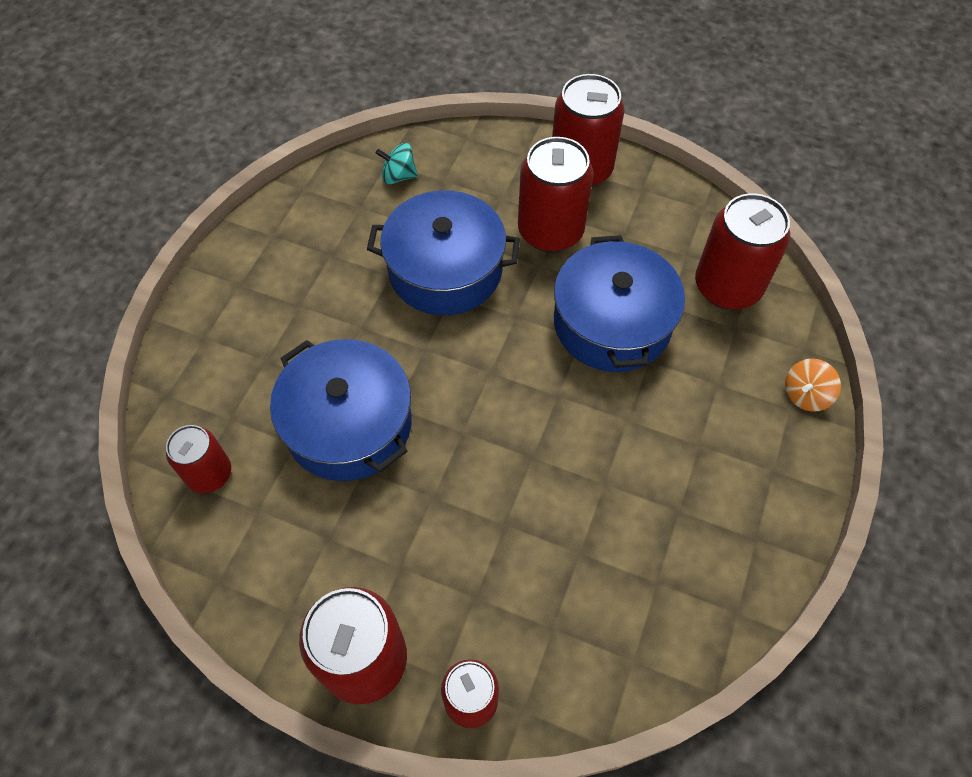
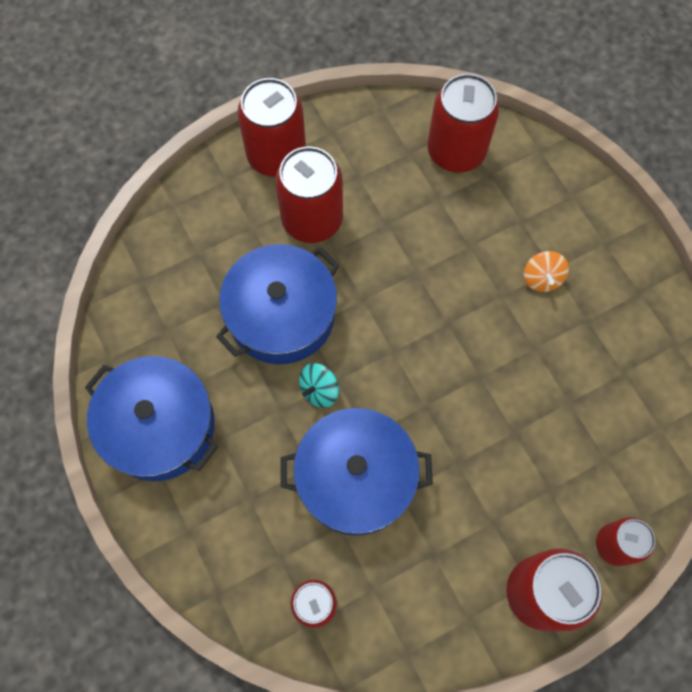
camera: 50 degrees left, 10 degrees up
turquoise spinning top [376,143,418,184] -> turquoise spinning top moved to [299,363,339,408]
blue pot [554,235,685,372] -> blue pot moved to [85,356,218,481]
orange spinning top [785,359,841,412] -> orange spinning top moved to [524,251,569,292]

